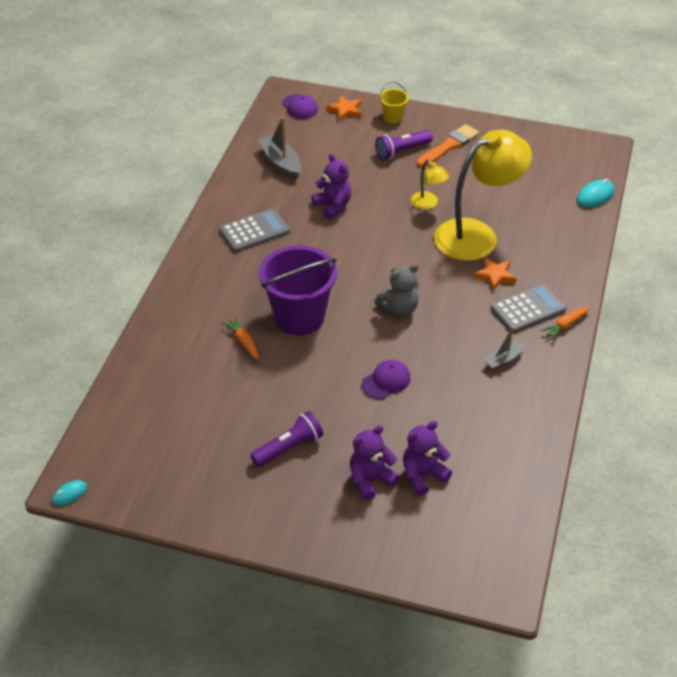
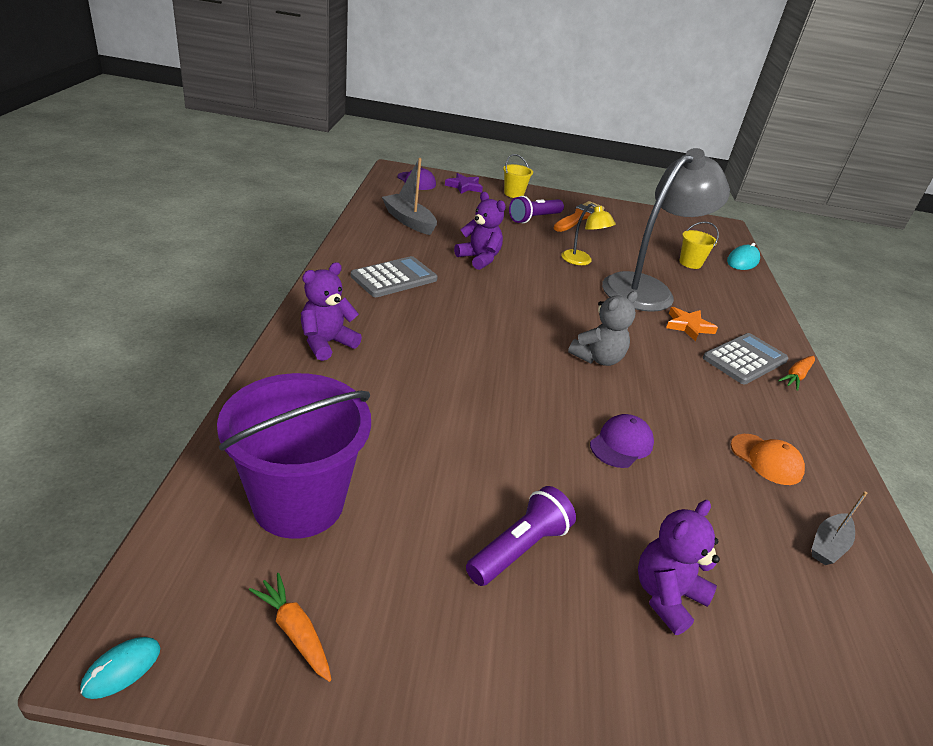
camera: 15 degrees left, 10 degrees down
orange carrot [222,317,259,360] -> orange carrot moved to [249,573,332,682]
purple bucket [259,245,337,335] -> purple bucket moved to [217,373,371,539]
orange star [326,95,361,122] -> purple star [445,173,483,194]
purple teddy bear [403,421,452,496] -> purple teddy bear moved to [301,262,362,361]
yellow lamp [434,130,532,261] -> grey lamp [602,148,730,312]
grey boat [484,327,525,370] -> grey boat moved to [812,492,867,565]
none -> yellow bucket [679,222,719,269]
none -> orange cap [731,434,805,485]

